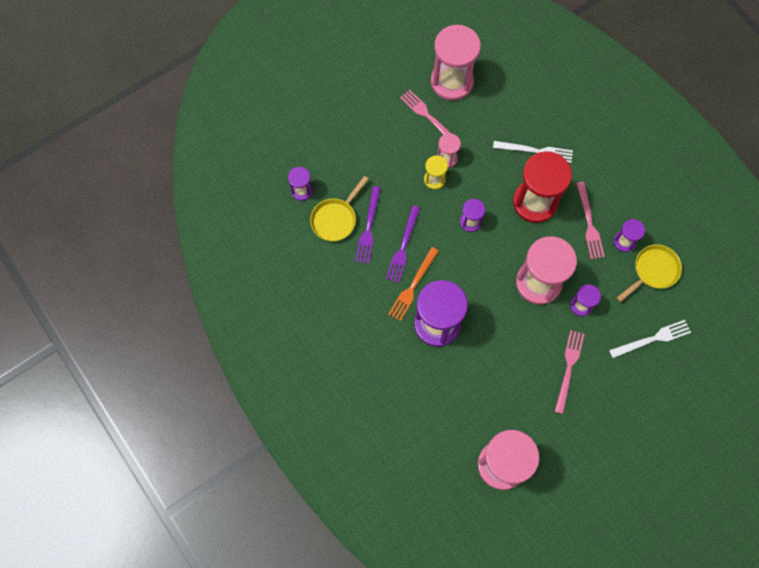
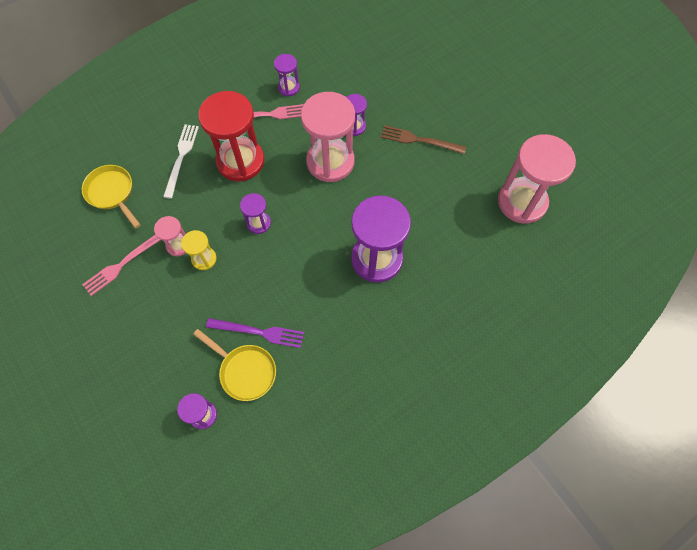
camera: 90 degrees left, 5 degrees down
purple fork [386,205,420,283] -> none
orange fork [388,247,439,321] -> none
pink hourglass [431,25,481,101] -> none
pink fork [555,330,584,414] -> brown fork [381,125,466,154]
white fork [609,320,691,358] -> none
yellow pan [617,244,682,302] -> yellow pan moved to [82,165,141,228]

